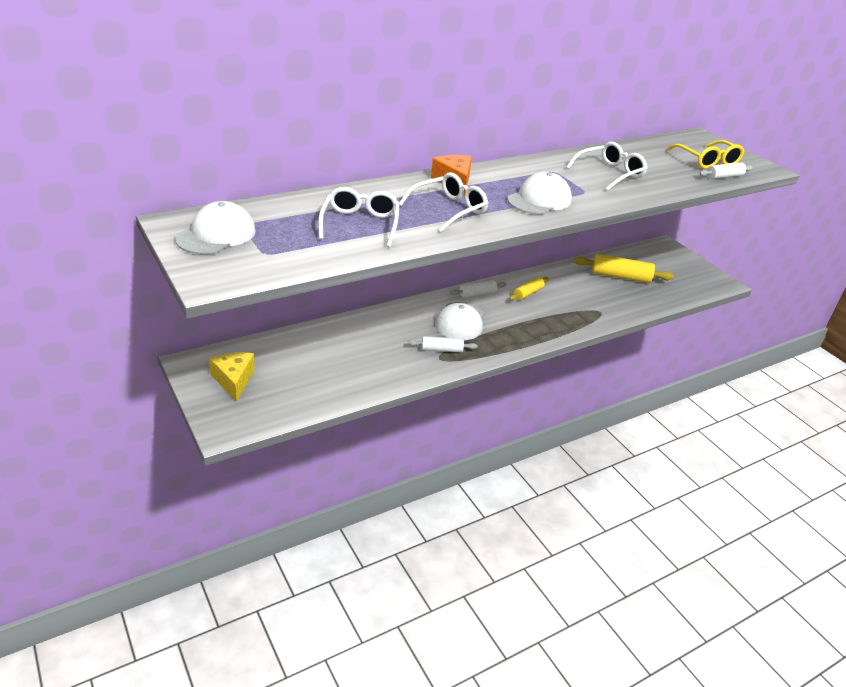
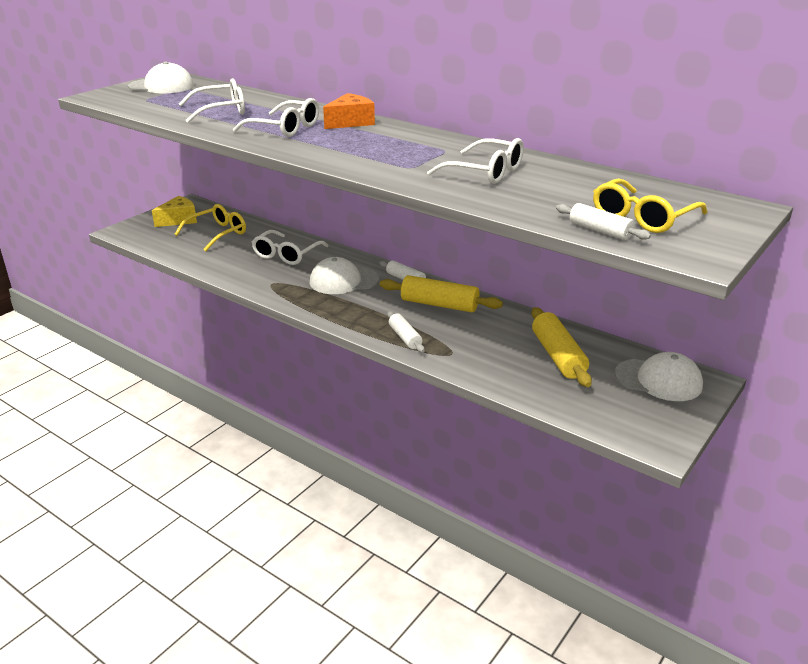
camera: 70 degrees right, 5 degrees down
white rolling pin [408,336,477,352] -> white rolling pin moved to [387,311,425,352]
white cap [507,172,572,214] -> white cap moved to [615,352,703,401]
yellow rolling pin [509,277,549,301] -> yellow rolling pin [380,275,503,312], size x1.69
none -> yellow glasses [175,204,246,251]
none -> white glasses [252,230,328,265]

